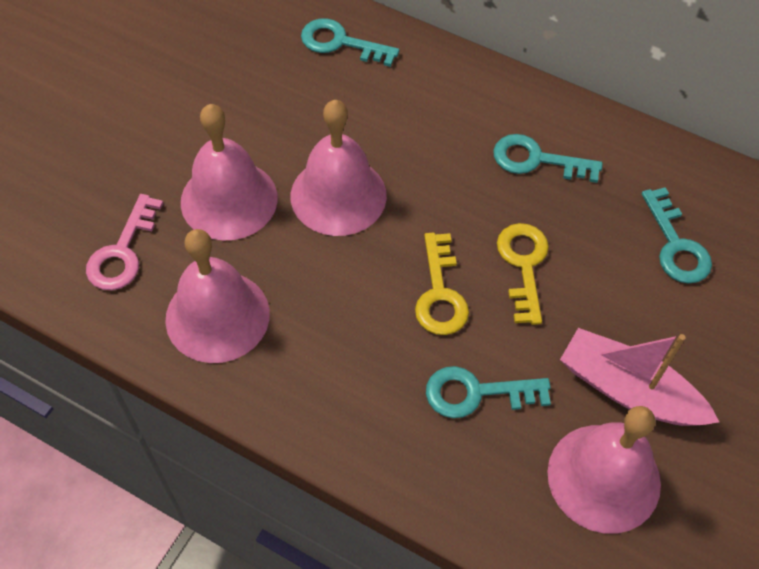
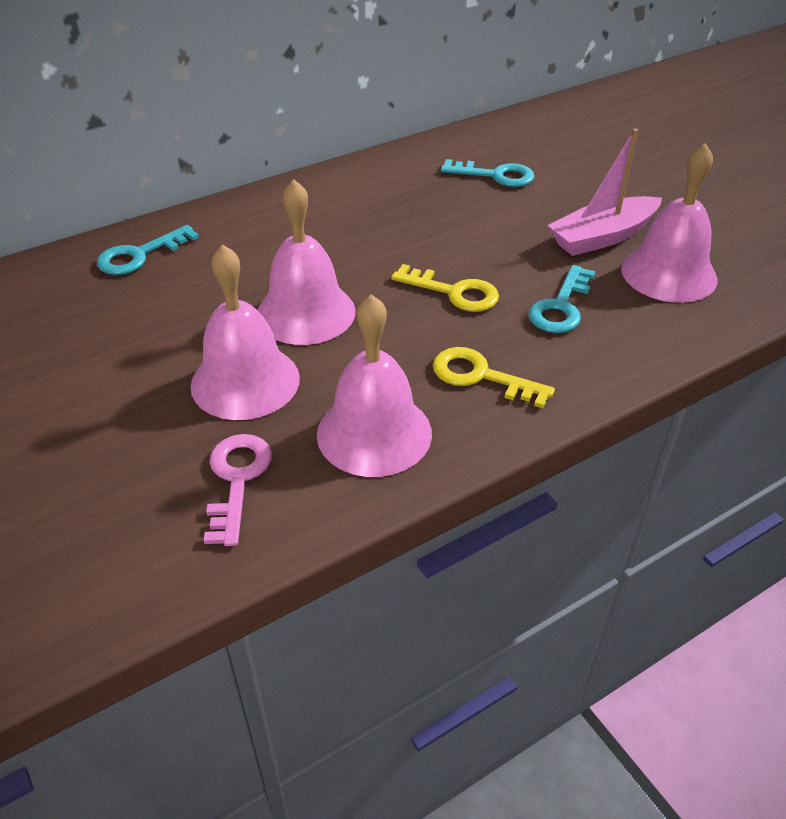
camera: 60 degrees left, 15 degrees down
pink key [86,194,163,290] -> pink key turned 135 degrees counterclockwise [204,434,272,546]
turquoise key [493,134,603,183] -> none
yellow key [497,223,549,325] -> yellow key moved to [433,347,555,408]

